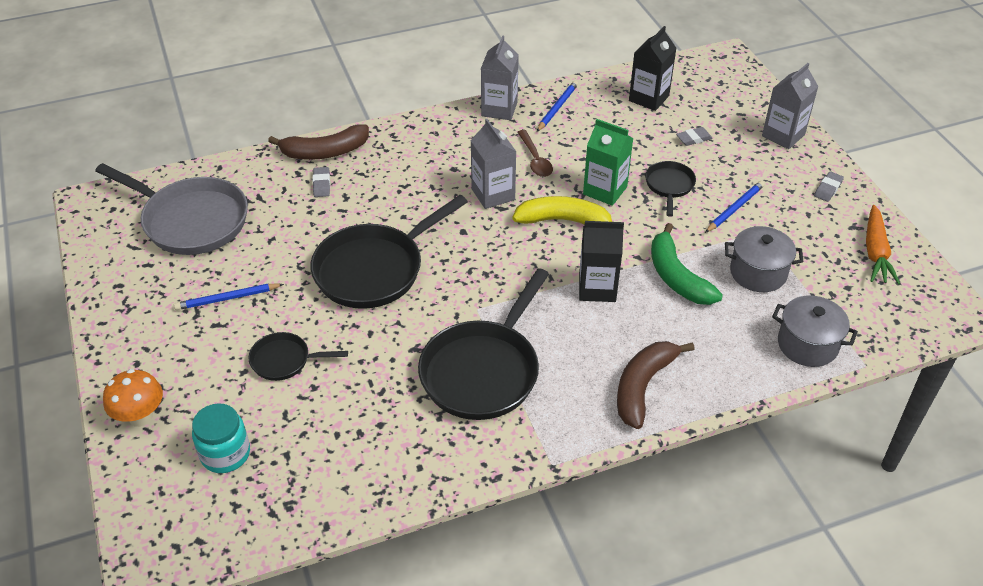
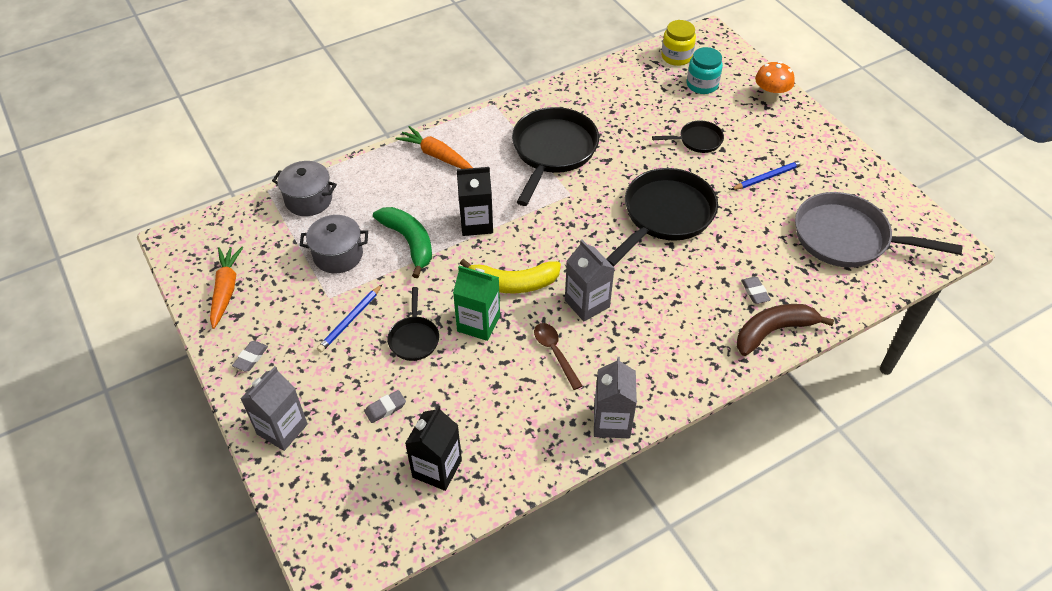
camera: 170 degrees right, 5 degrees up
blue pencil [537,81,578,132] -> none
brown banana [617,341,695,429] -> orange carrot [395,126,473,169]
none -> yellow jar [661,20,696,66]

